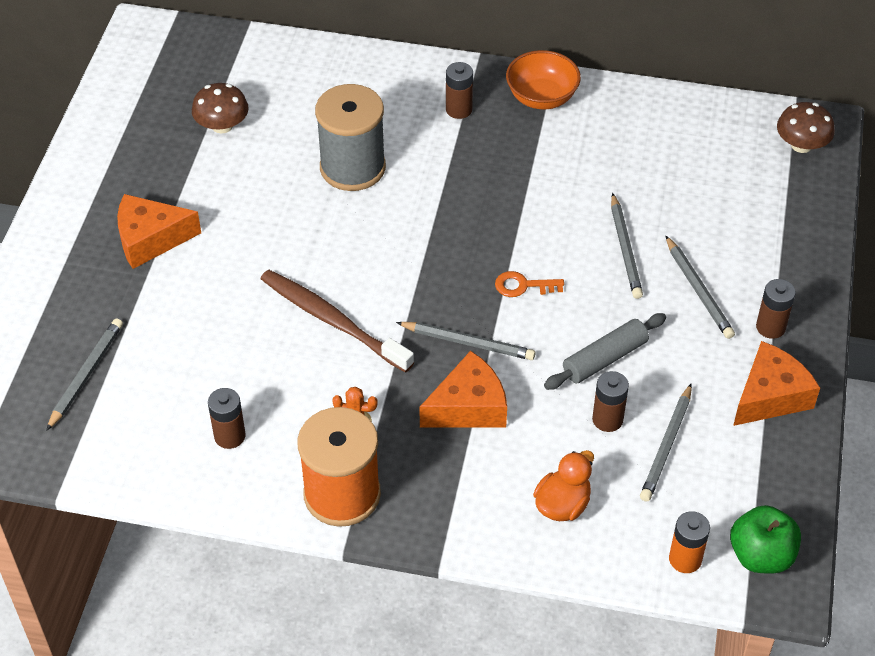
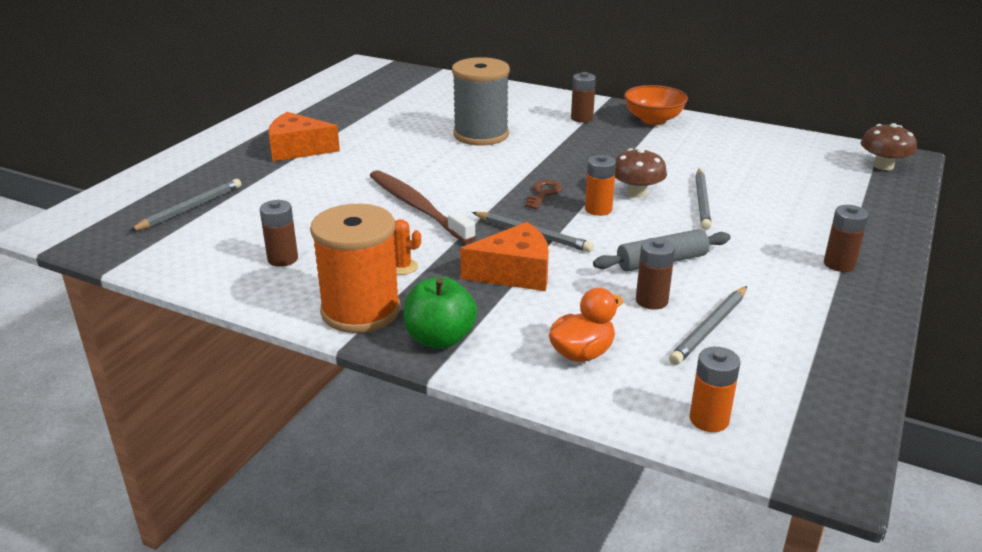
camera: 15 degrees right, 20 degrees down
brown mushroom [192,83,249,133] -> brown mushroom moved to [615,148,667,198]
orange key [495,271,564,297] -> orange battery [585,155,616,216]
grey pencil [666,236,735,339] -> none
green apple [730,505,801,573] -> green apple moved to [404,277,477,349]
orange cheese [733,341,820,426] -> none
none -> brown key [525,180,562,209]

